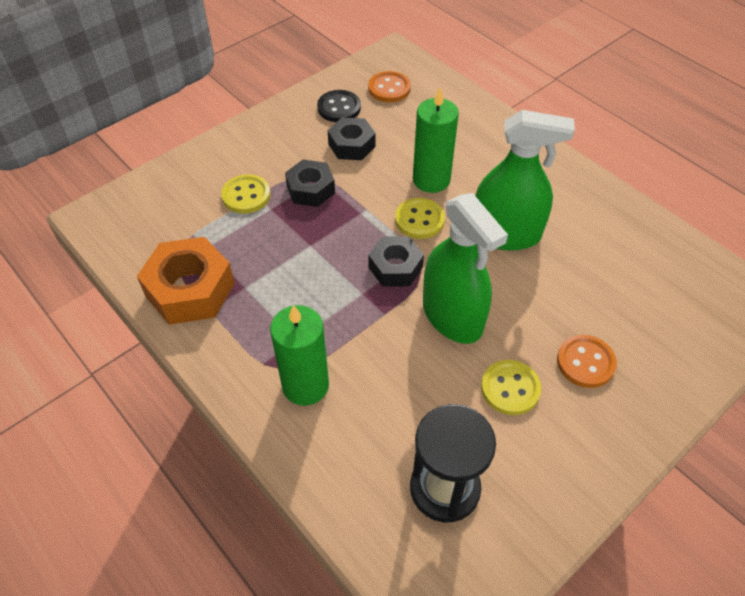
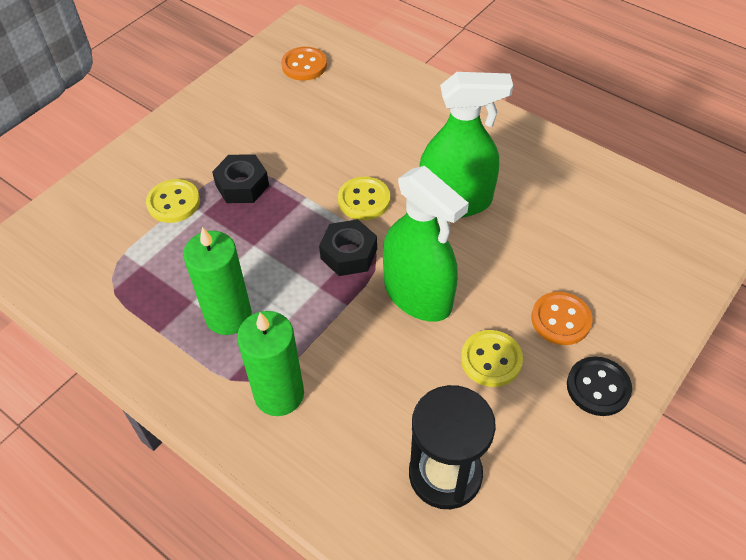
camera: 10 degrees left, 0 degrees up
orange nut [137,237,235,325] -> none
black button [317,90,361,122] -> black button moved to [567,357,632,416]
black nut [328,118,376,160] -> none
green candle [413,88,459,193] -> green candle moved to [183,227,252,335]

